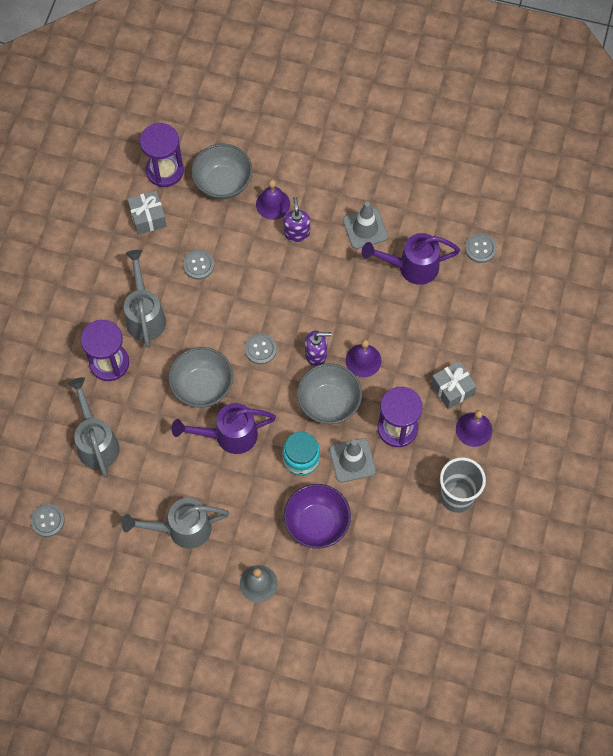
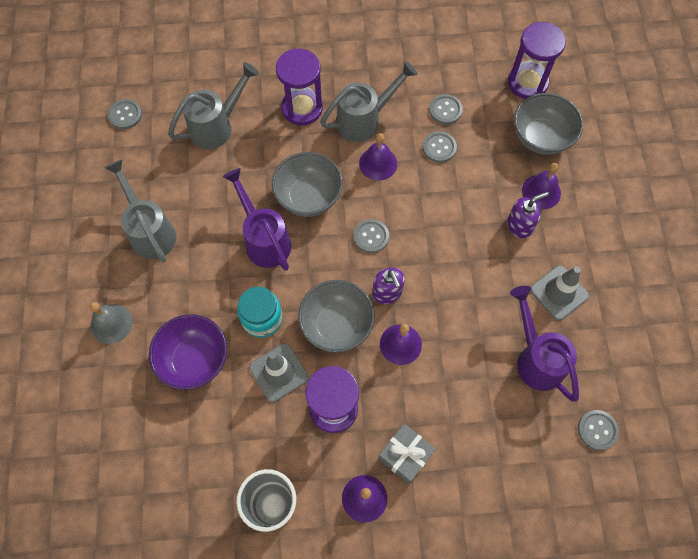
camera: 70 degrees right, 0 degrees up
grey gift [127,191,167,235] -> none
none -> purple bell [359,133,397,181]
none -> grey button [429,94,463,124]

